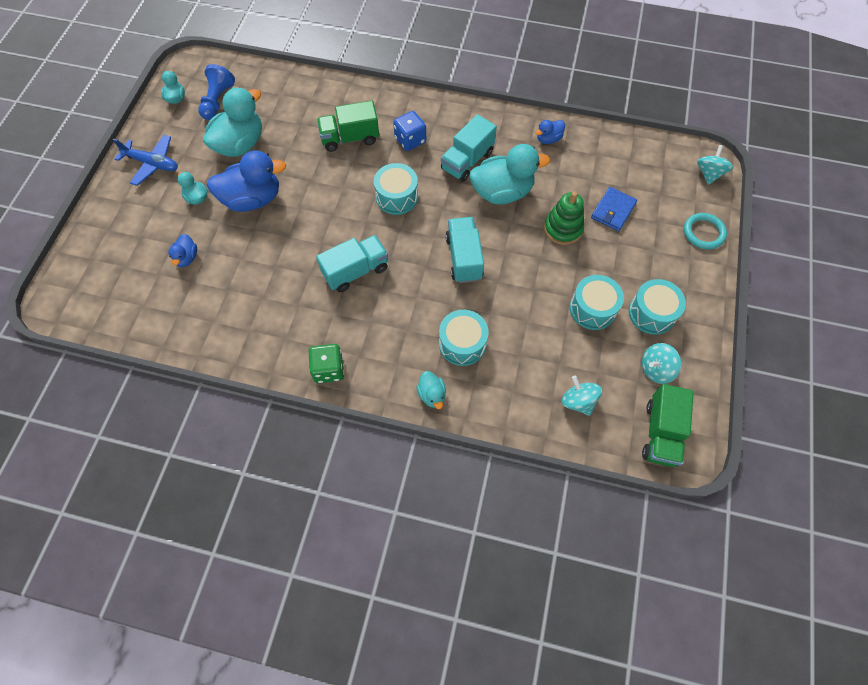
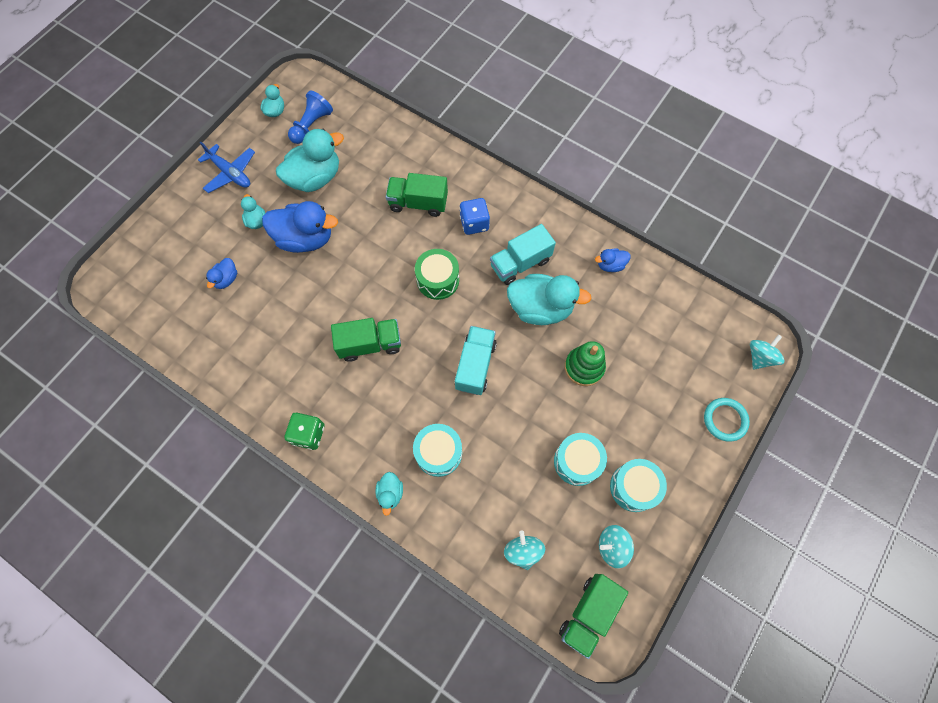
camera: 20 degrees right, 5 degrees up
turquoise truck [316,235,388,292] -> green truck [331,318,401,362]
turquoise drum [374,163,418,215] -> green drum [415,249,459,300]
blue wallet [591,187,637,231] -> none

